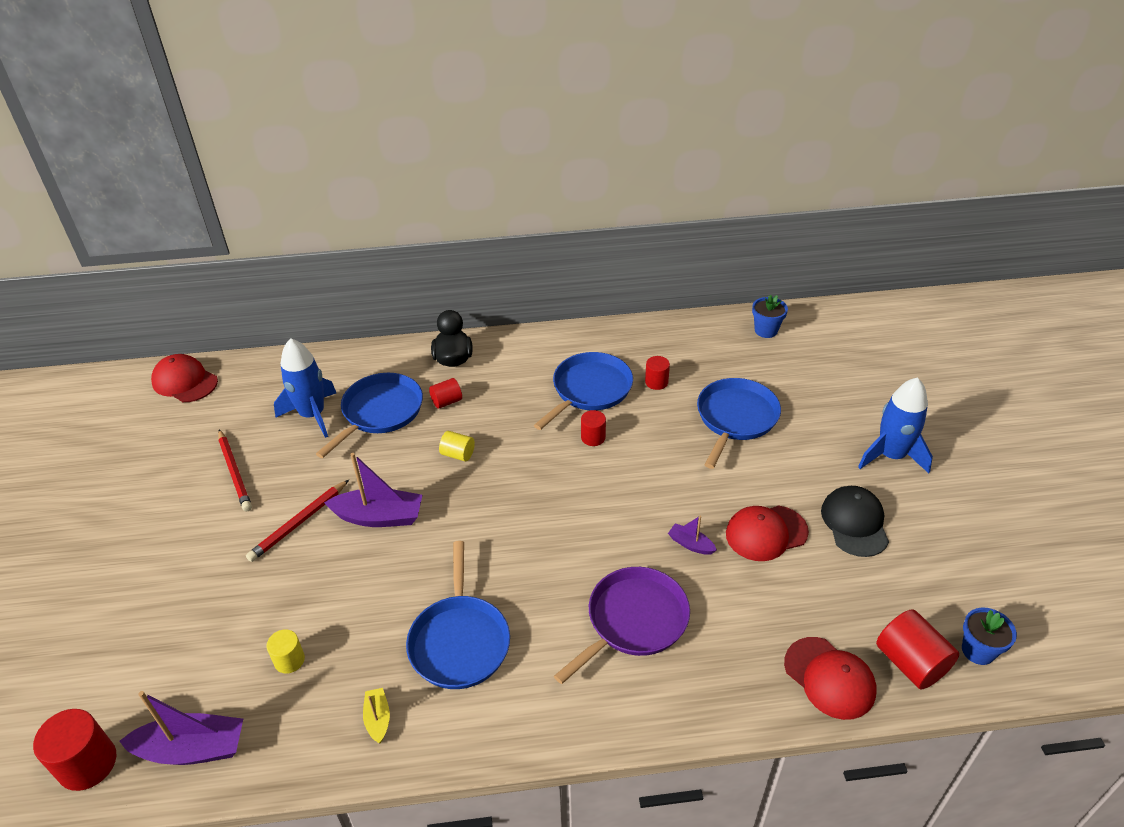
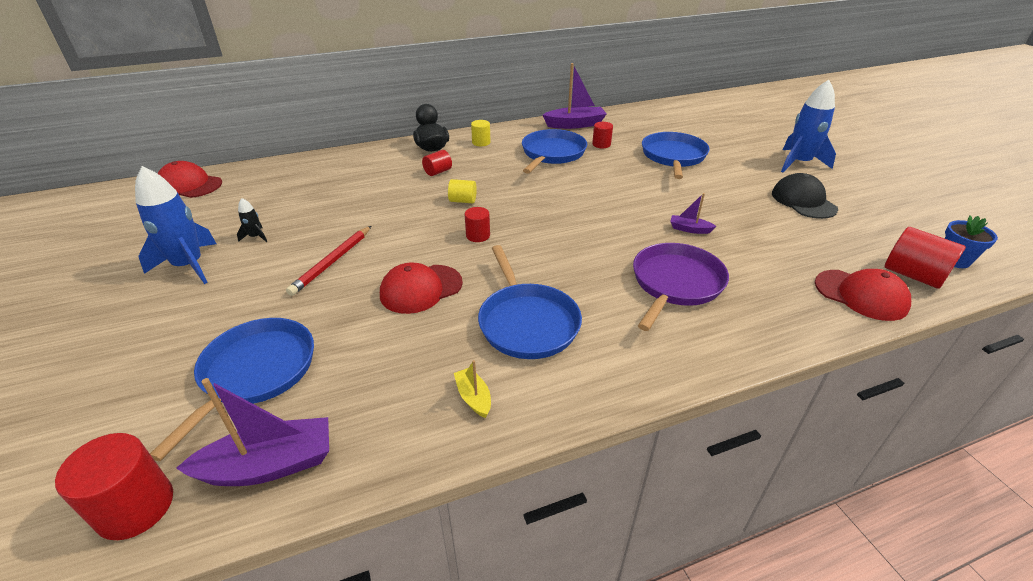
camera: 15 degrees left, 5 degrees down
red pencil [218,429,252,512] -> black rocket [237,198,267,242]
yellow cylinder [266,629,305,674] -> yellow cylinder moved to [471,120,491,146]
blue rocket [274,338,336,438] -> blue rocket moved to [135,166,216,284]
blue pan [316,373,423,458] -> blue pan moved to [150,318,314,461]
purple boat [324,453,422,527] -> purple boat moved to [543,63,607,129]
red cylinder [581,410,606,446] -> red cylinder moved to [465,207,490,242]
red cap [726,505,809,561] -> red cap moved to [380,263,463,314]
blue flower pot [752,295,788,338] -> none

